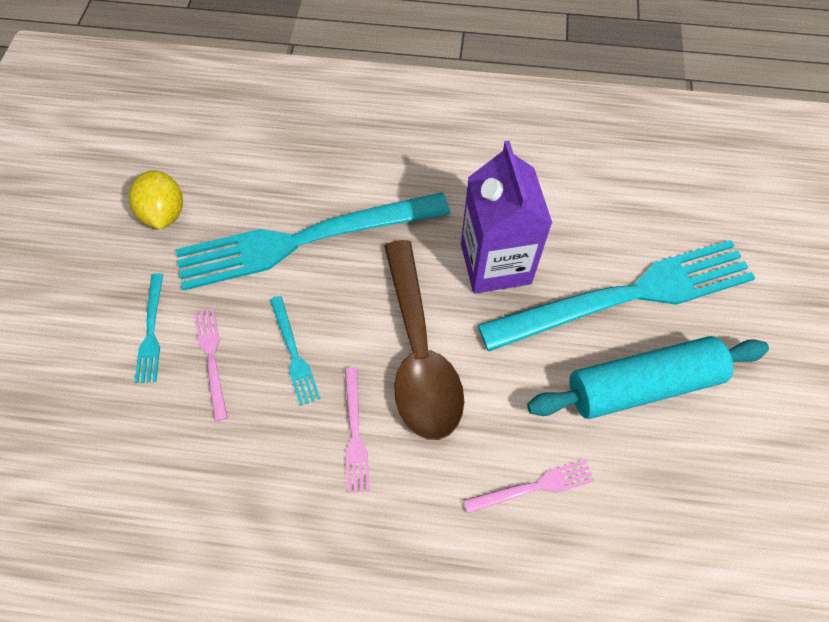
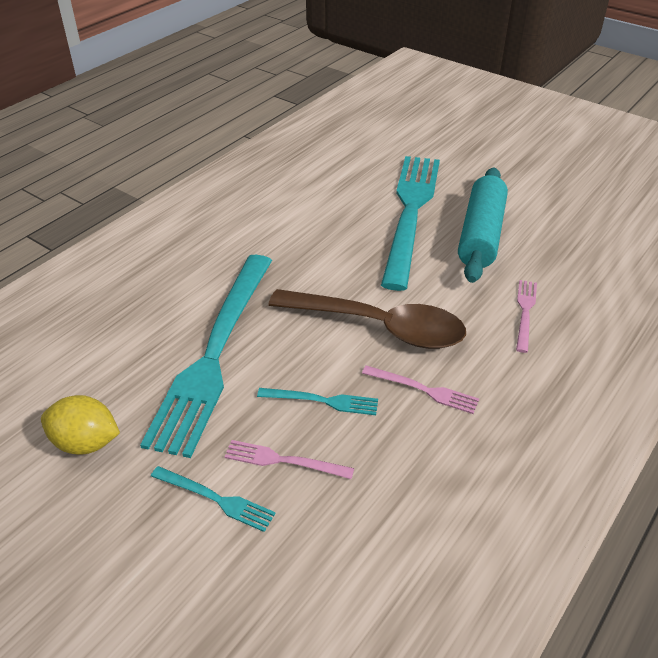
camera: 60 degrees left, 20 degrees down
purple carton [461,141,552,293] -> none

